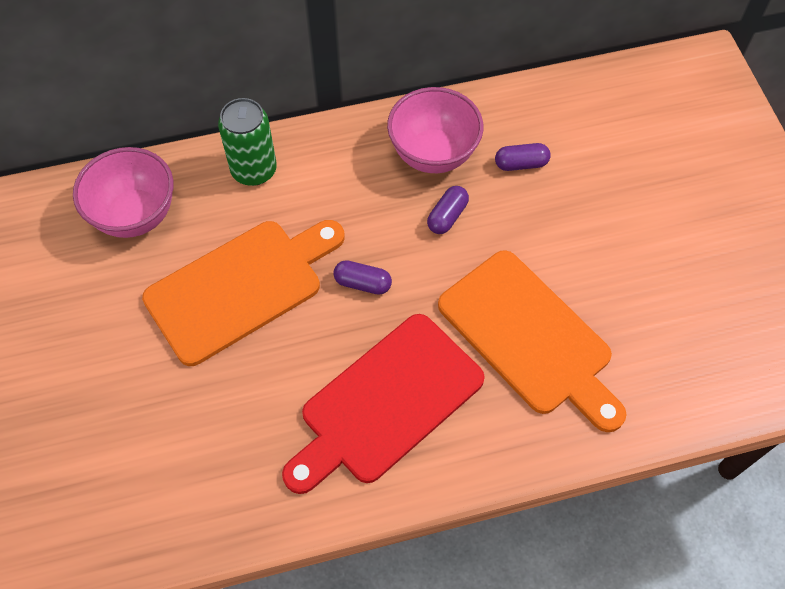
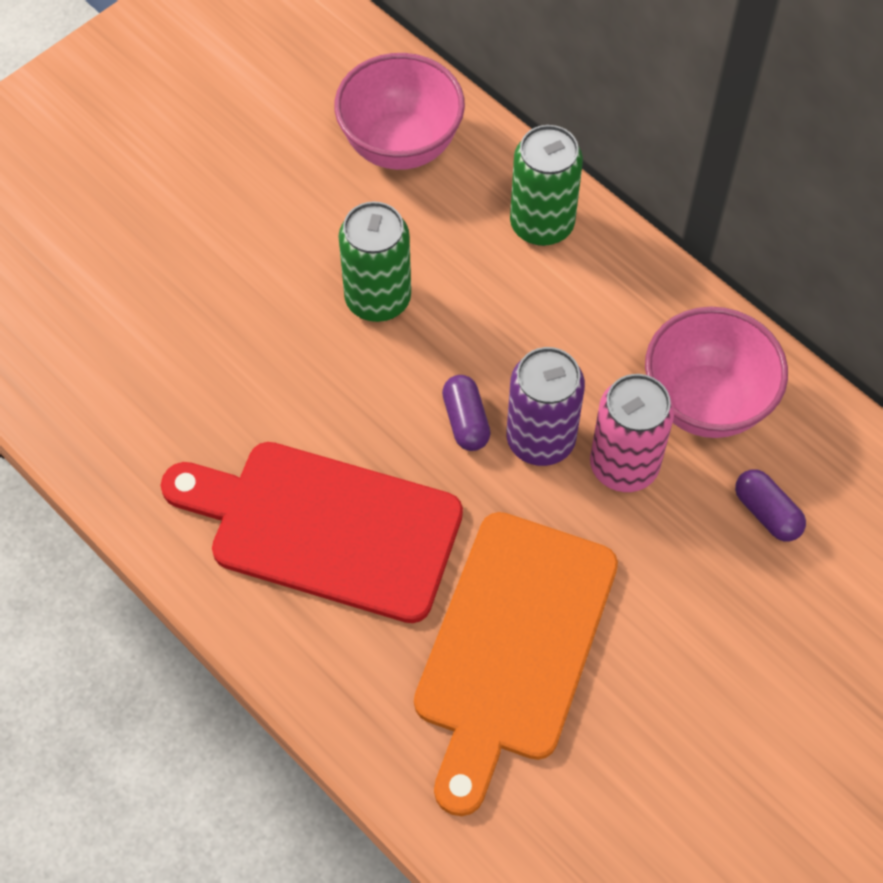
camera: 60 degrees right, 0 degrees up
orange cutting board [142,220,345,366] -> green can [338,201,411,322]
purple capsule [427,186,469,234] -> pink can [590,374,674,492]
none -> purple can [506,347,585,466]

